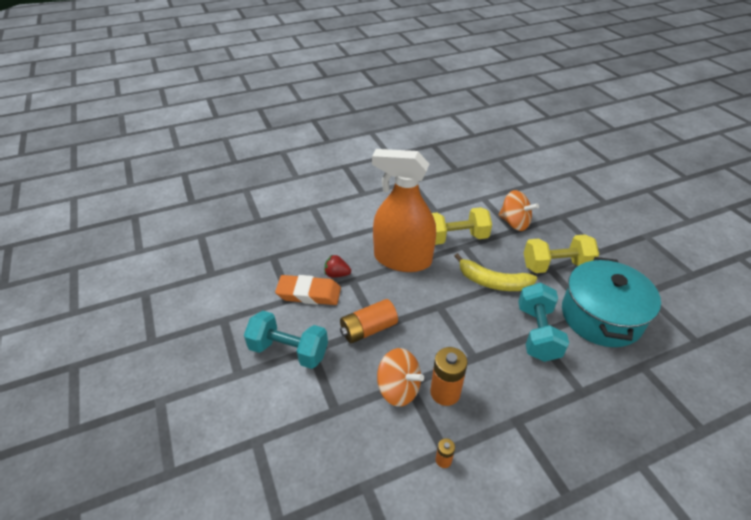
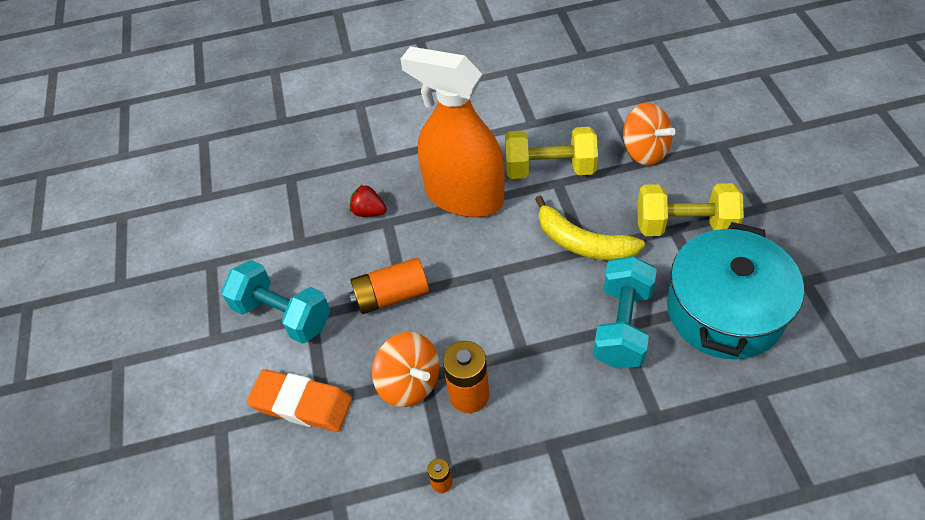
camera: 15 degrees right, 10 degrees up
orange eraser [275,275,341,305] -> orange eraser moved to [247,369,352,432]

